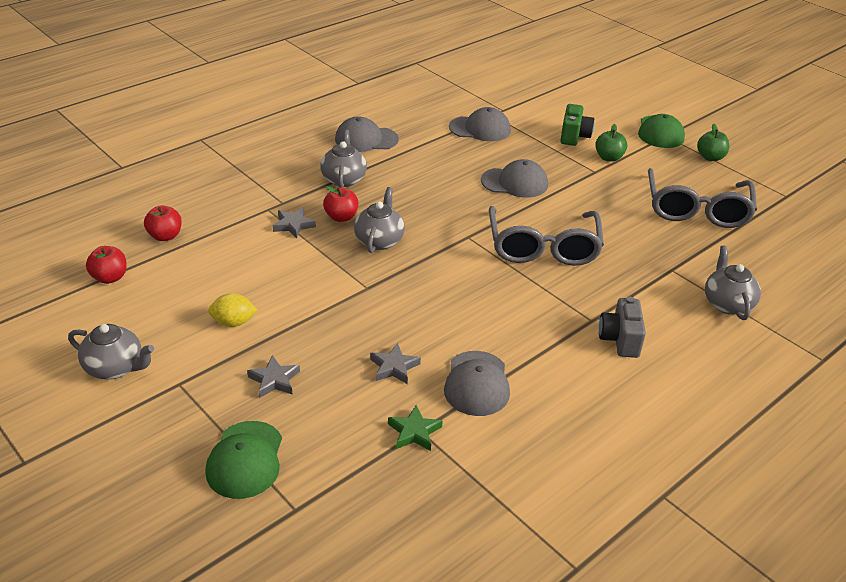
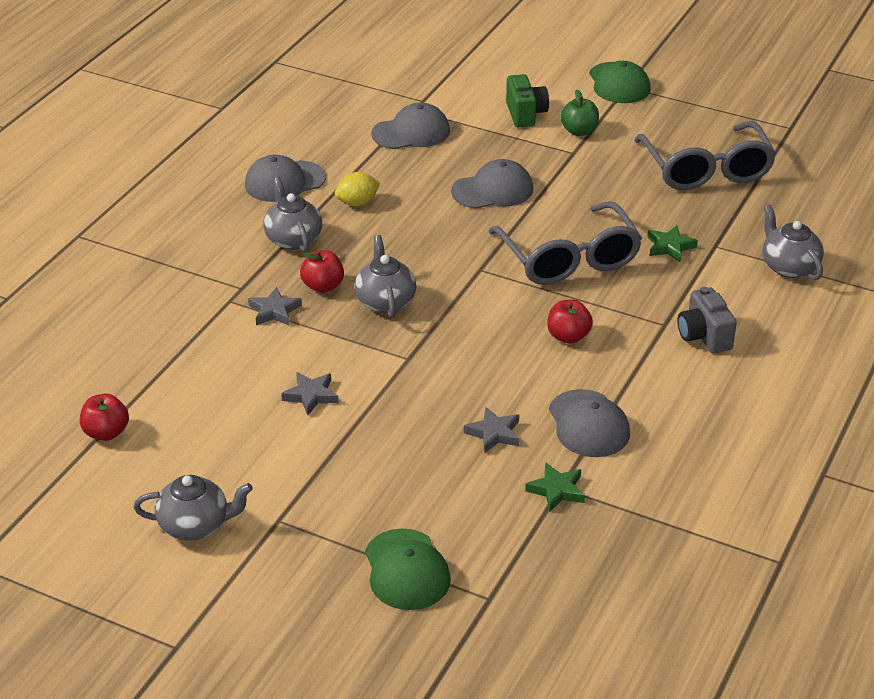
camera: 20 degrees left, 0 degrees up
red apple [144,205,182,241] -> red apple moved to [547,299,593,344]
yellow lemon [208,293,258,327] -> yellow lemon moved to [335,172,380,206]
grey star [247,355,300,398] -> grey star moved to [281,372,339,415]
green apple [697,124,729,161] -> none
none -> green star [647,225,698,262]

